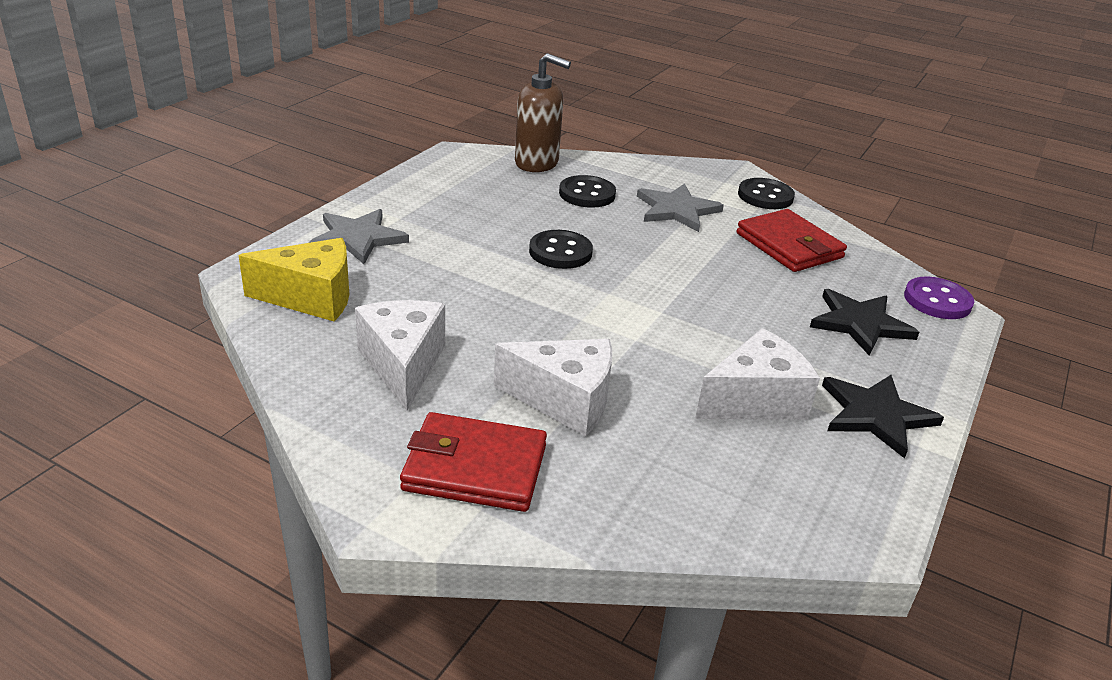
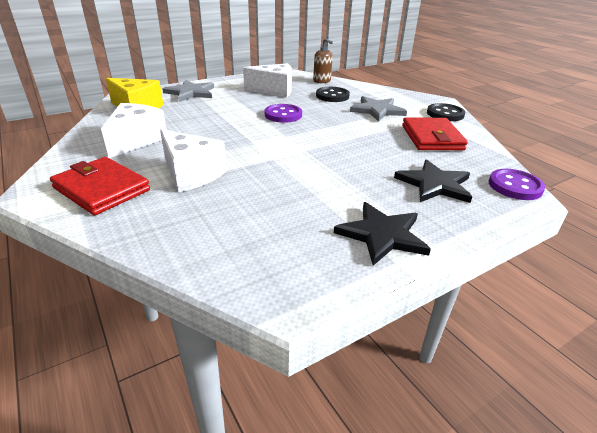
camera: 30 degrees right, 0 degrees up
brown soap dispenser [515,53,571,172] -> brown soap dispenser [313,38,333,83], size x0.64
black button [529,230,593,269] -> purple button [265,104,302,123]
white cheese [695,328,820,420] -> white cheese moved to [243,63,292,98]

